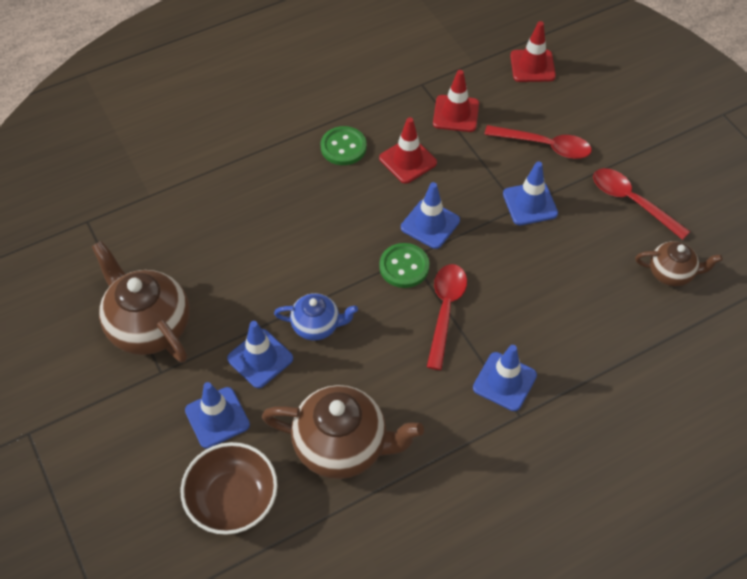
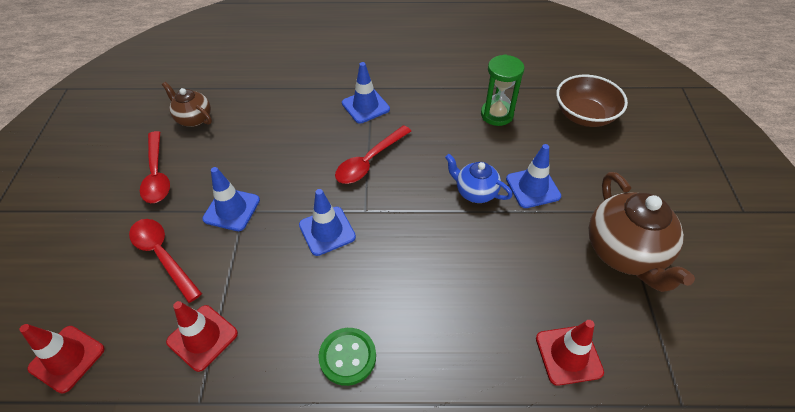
camera: 150 degrees left, 5 degrees down
blue traffic cone [185,382,250,449] -> none
brown teapot [262,385,424,479] -> green hourglass [481,54,524,126]
red traffic cone [379,117,437,184] -> red traffic cone moved to [536,320,604,386]
green button [379,243,429,288] -> none

